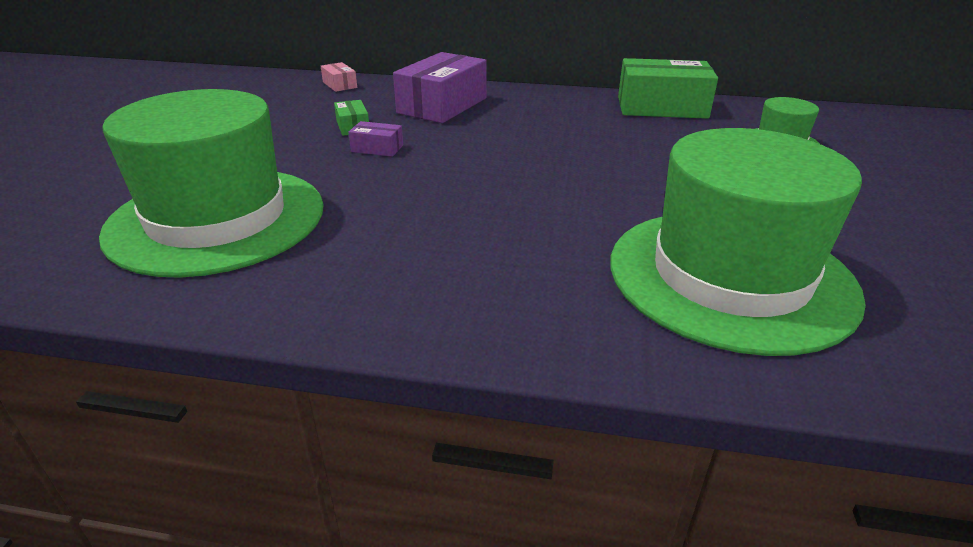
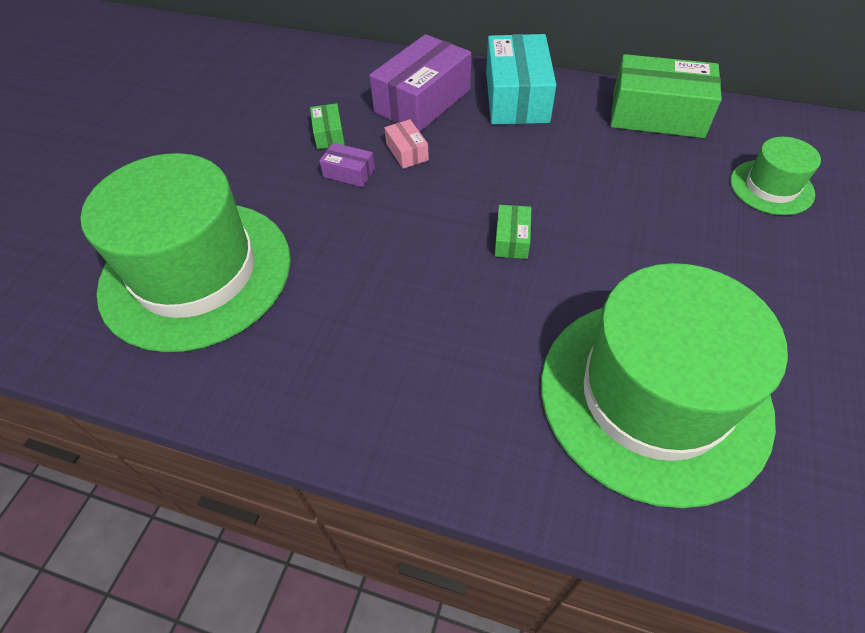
camera: 10 degrees right, 20 degrees up
pink box [321,62,357,92] -> pink box moved to [384,119,429,169]
none -> turquoise box [486,34,556,125]
none -> green box [495,205,531,259]

